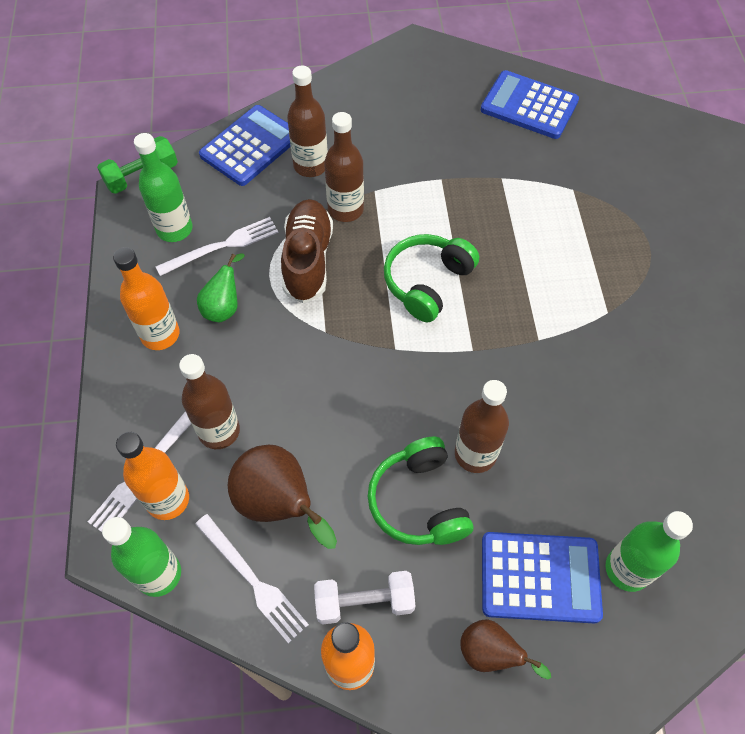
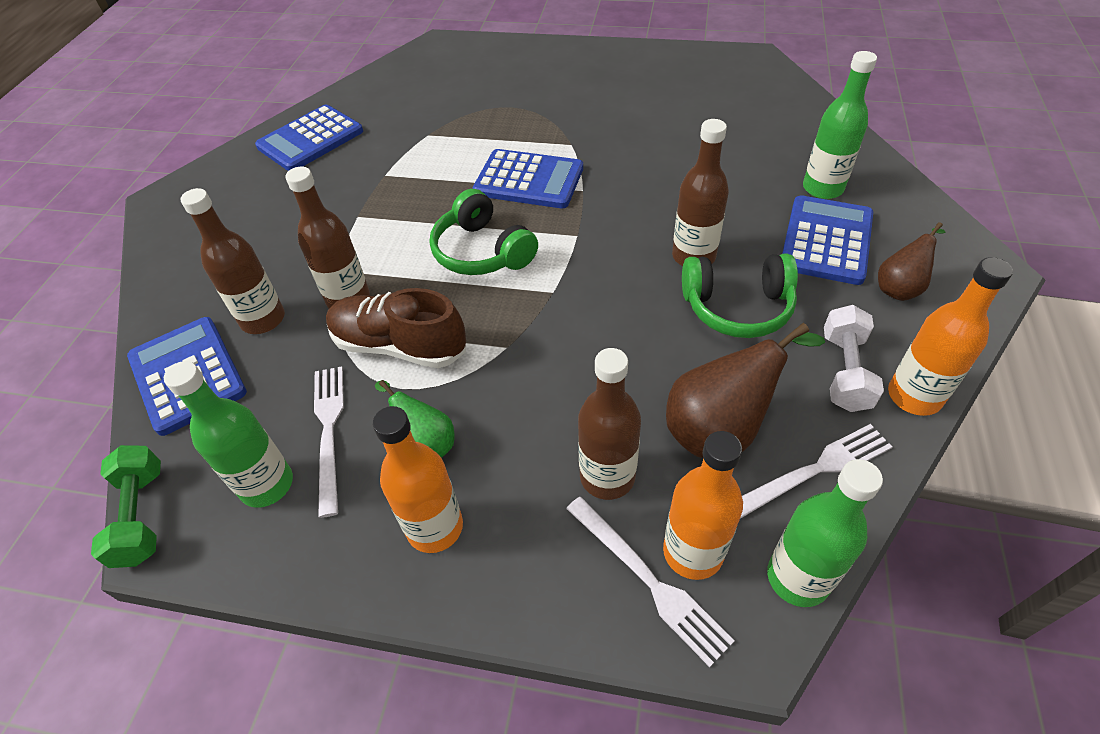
camera: 70 degrees left, 10 degrees down
none -> blue calculator [473,149,583,209]

